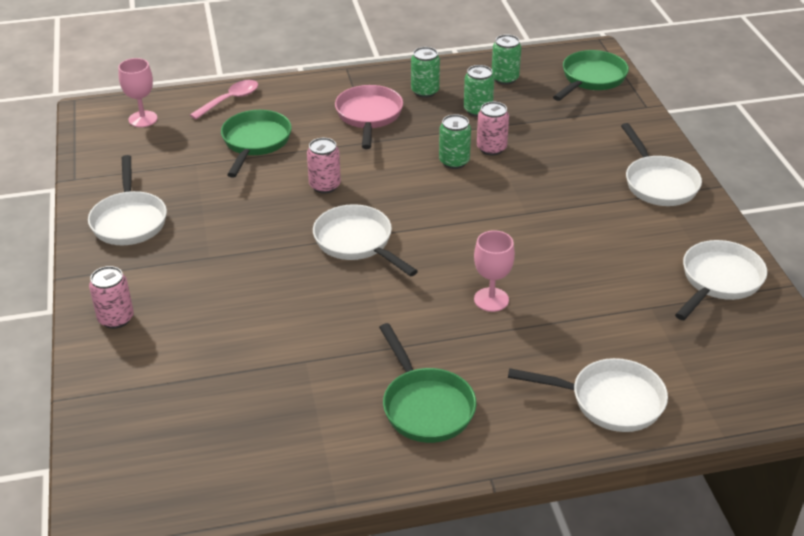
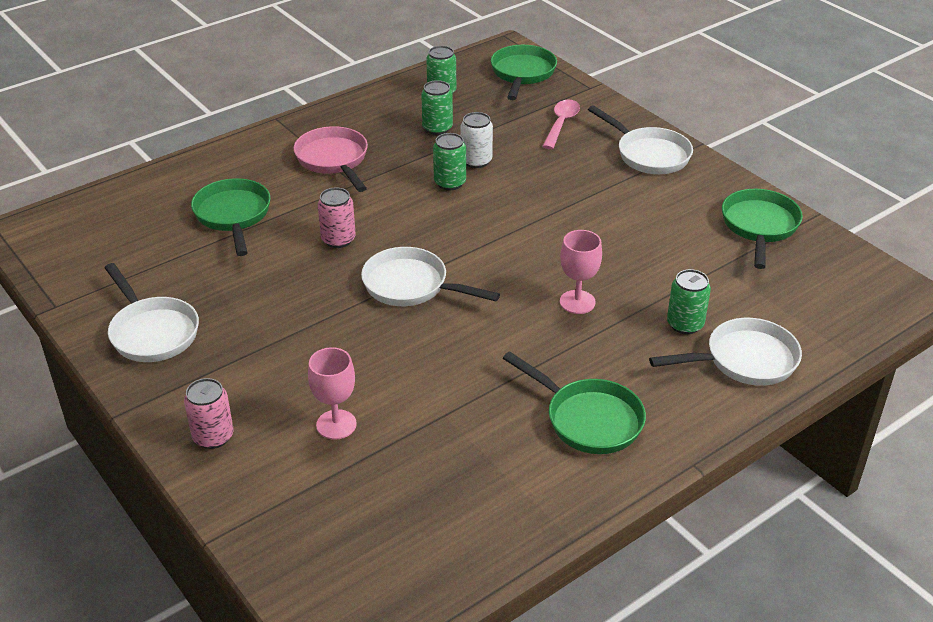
camera: 25 degrees left, 0 degrees up
pink goblet [118,58,158,127] -> pink goblet moved to [308,347,357,440]
pink spoon [190,80,258,119] -> pink spoon moved to [542,100,580,149]
green can [411,47,440,98] -> green can moved to [667,269,711,334]
pink can [477,102,509,155] -> white can [461,112,493,168]
white pan [675,240,767,320] -> green pan [722,189,803,269]

